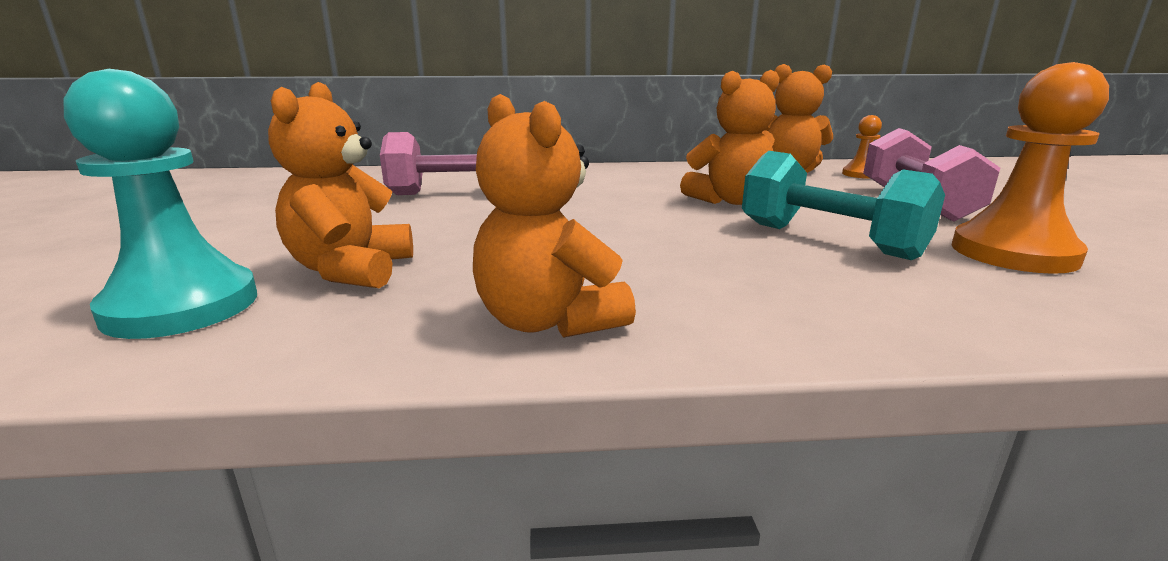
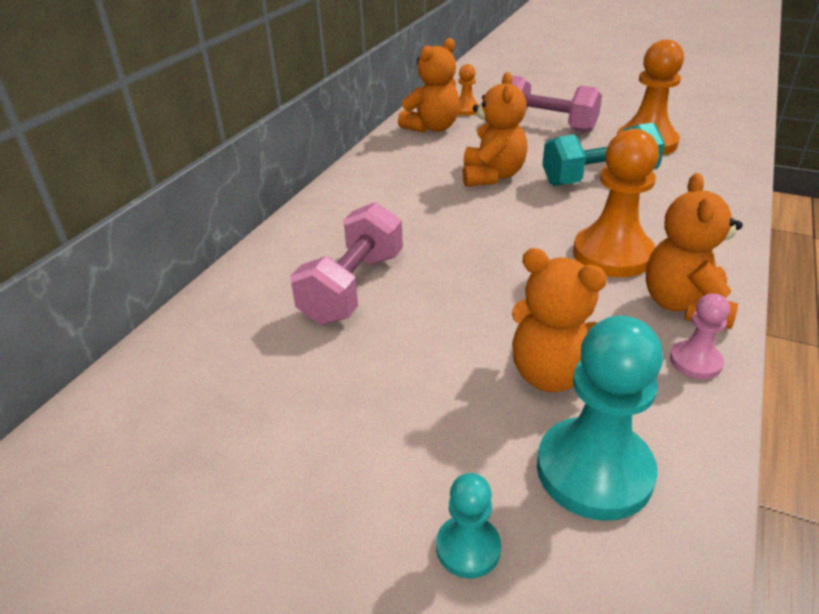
camera: 60 degrees left, 15 degrees up
orange teddy bear [473,94,636,338] -> orange teddy bear turned 105 degrees clockwise [646,173,743,329]
none -> turquoise pawn [436,473,501,578]
none -> orange pawn [573,129,659,277]
none -> pink pawn [670,293,730,379]

